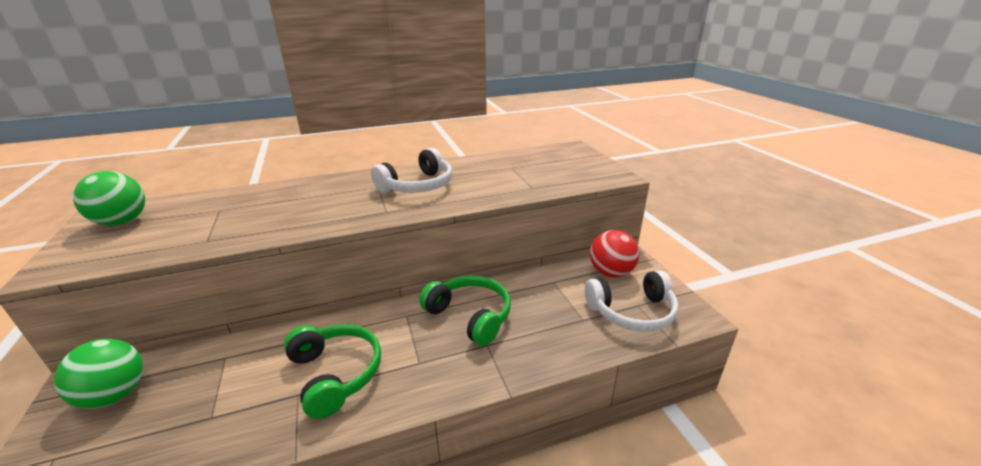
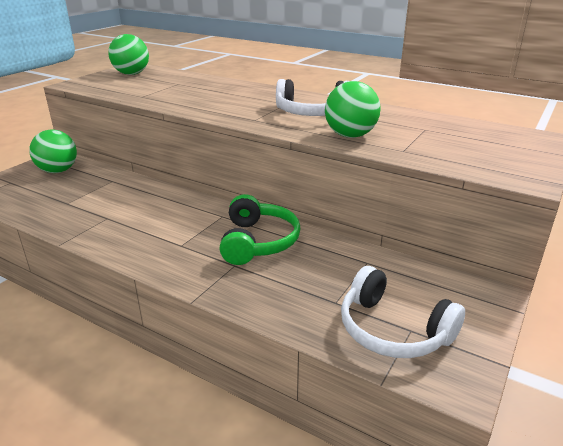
camera: 50 degrees right, 0 degrees up
green headphones [284,324,381,419] -> none
red ball [590,230,639,278] -> none
none -> green ball [325,81,381,138]

